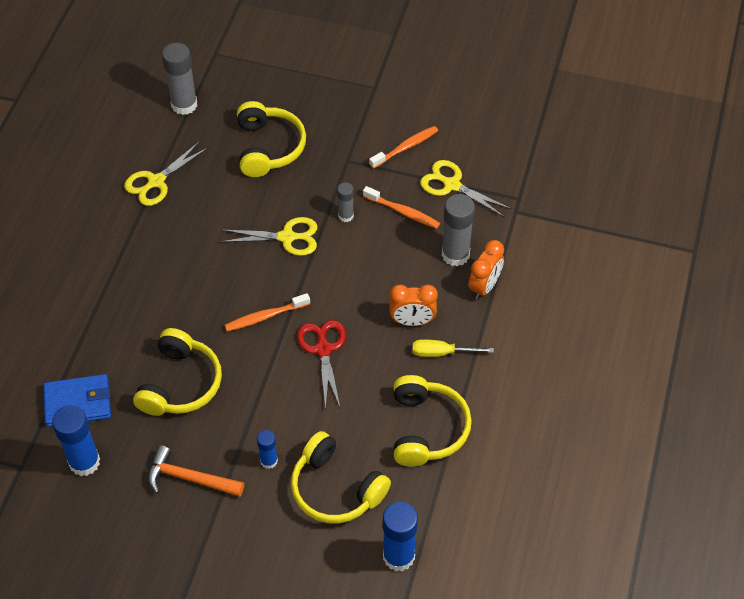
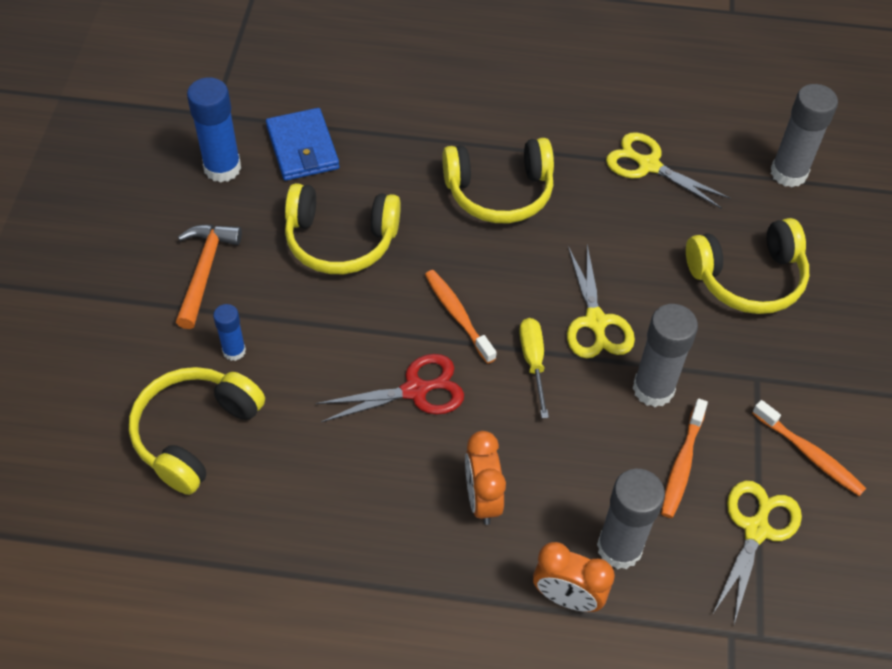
camera: 80 degrees right, 0 degrees up
grey glue stick [337,182,354,222] -> grey glue stick [633,304,698,407], size x1.79
blue glue stick [383,502,418,571] -> none
yellow headphones [394,375,472,467] -> yellow headphones moved to [442,138,554,223]
yellow screwdriver [413,339,494,357] -> yellow screwdriver moved to [519,318,549,418]

